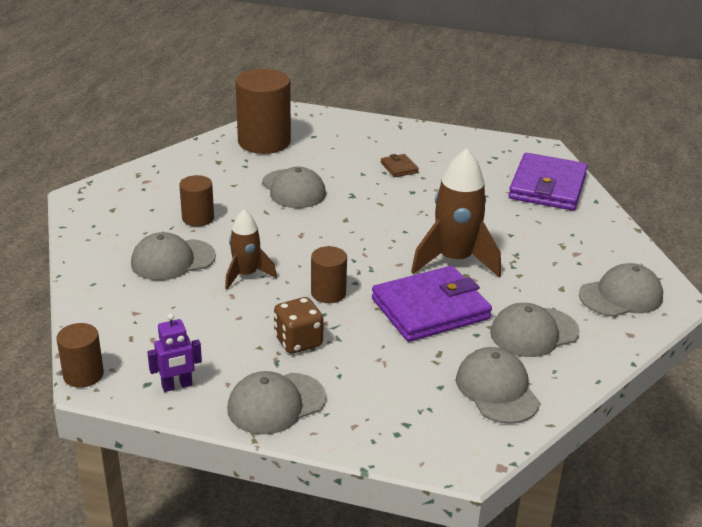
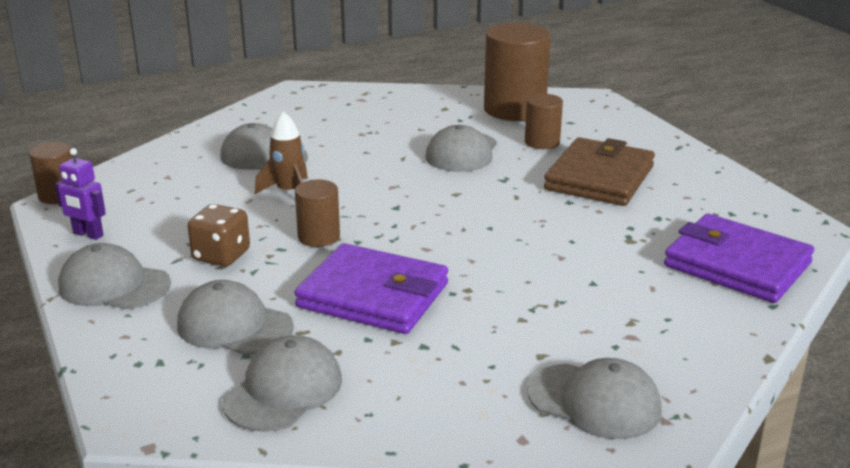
camera: 50 degrees right, 5 degrees down
brown cylinder [179,175,214,227] -> brown cylinder moved to [525,94,563,149]
brown wallet [381,154,419,177] -> brown wallet [544,137,655,206], size x2.34
brown rocket [411,148,501,277] -> none
grey cap [490,303,580,357] -> grey cap moved to [177,280,294,355]
purple wallet [509,153,588,211] -> purple wallet turned 60 degrees clockwise [664,214,814,303]

